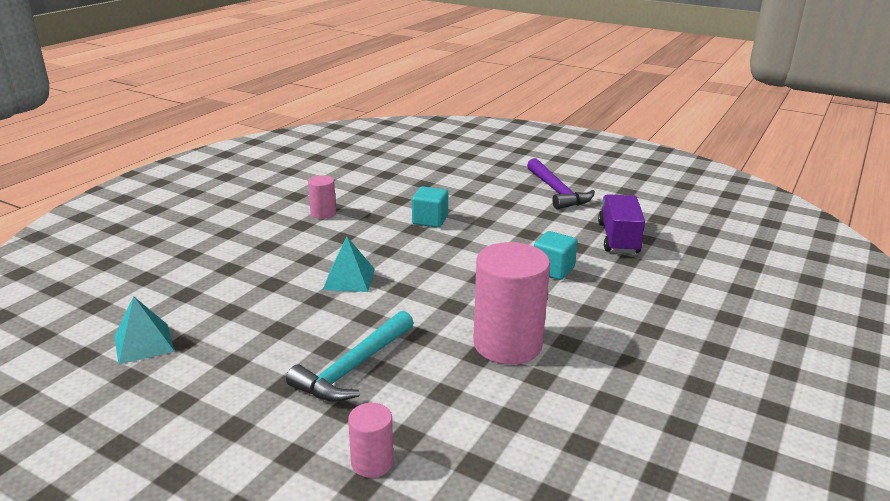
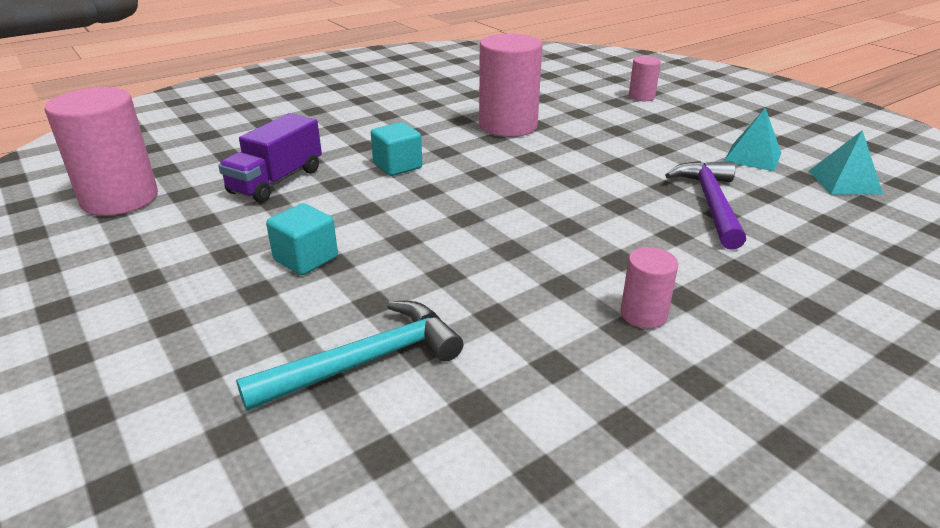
camera: 155 degrees left, 5 degrees up
turquoise hammer [286,311,414,402] -> turquoise hammer moved to [236,301,463,411]
turquoise pyramid [323,237,375,292] -> turquoise pyramid moved to [724,108,781,172]
turquoise cube [412,187,448,228] -> turquoise cube moved to [266,203,338,275]
purple hammer [527,158,595,209] -> purple hammer moved to [665,161,746,250]
none -> pink cylinder [45,87,158,216]

